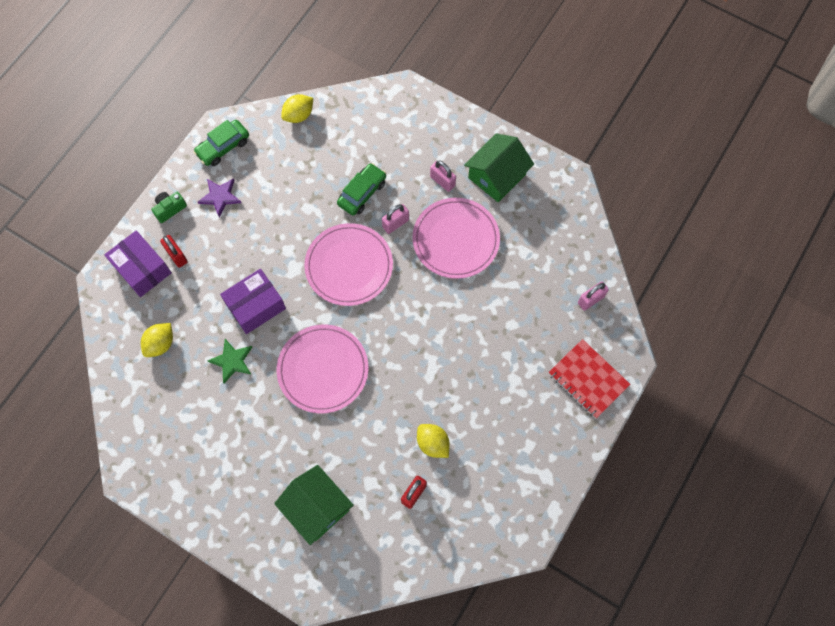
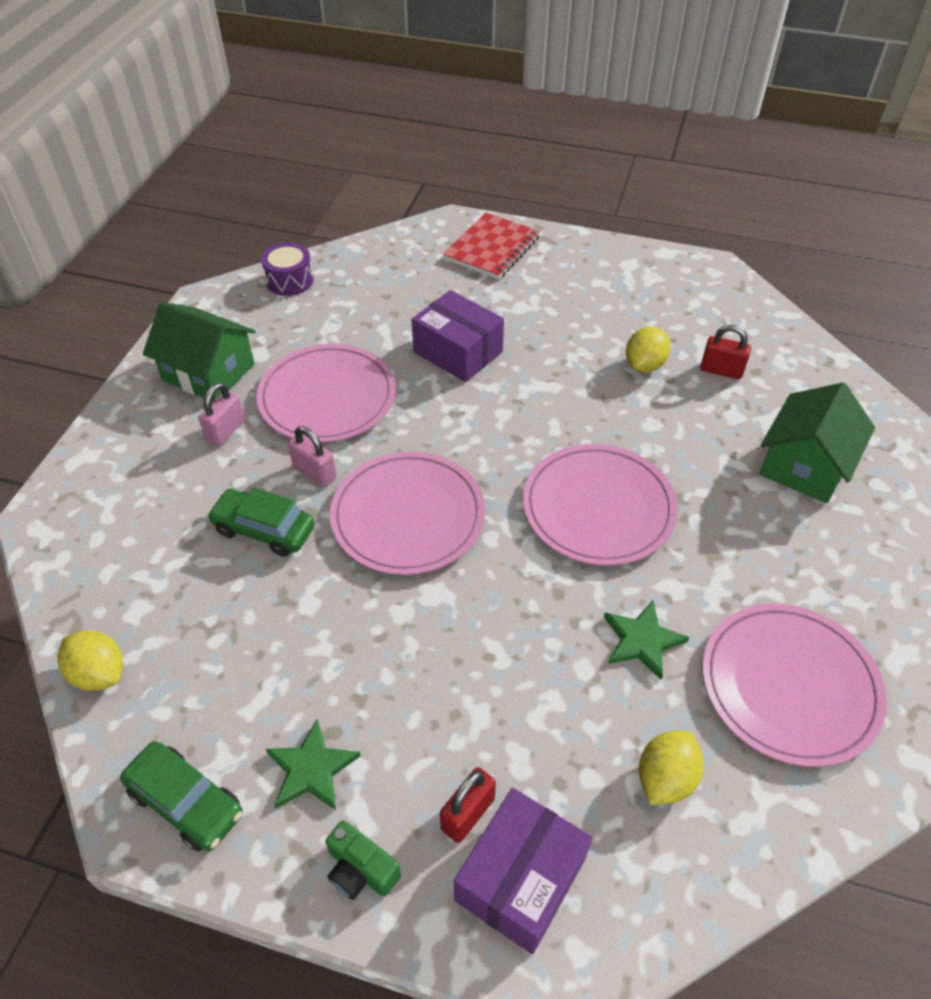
camera: 105 degrees left, 20 degrees down
yellow lemon [141,323,173,357] -> yellow lemon turned 75 degrees counterclockwise [639,731,704,805]
purple star [198,178,241,217] -> green star [266,719,361,810]
purple box [220,269,286,334] -> purple box moved to [411,290,504,382]
pink padlock [578,281,609,311] -> none
none -> purple drum [261,242,314,296]
none -> pink plate [702,604,887,767]

